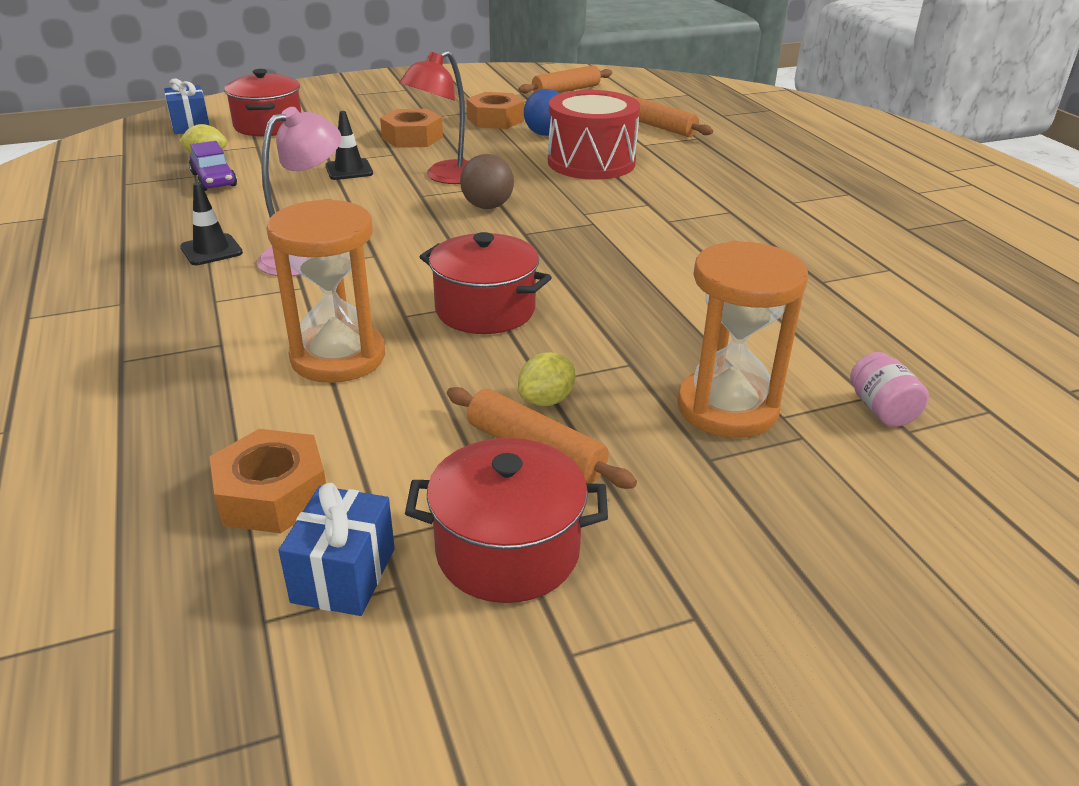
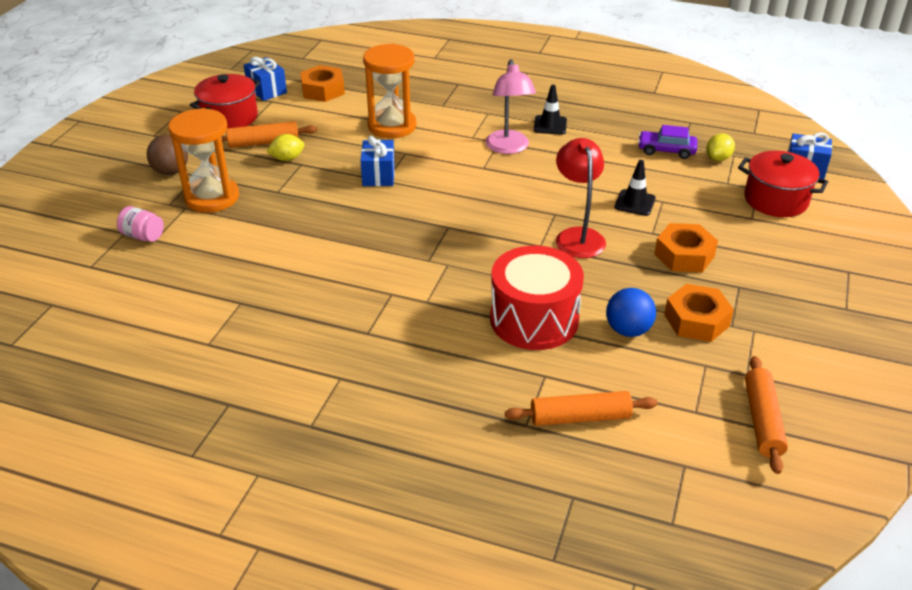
camera: 130 degrees right, 5 degrees up
red pot [420,232,552,334] -> blue gift [361,136,395,186]
brown ball [460,154,514,209] -> brown ball moved to [147,135,188,175]
yellow lemon [518,352,576,406] -> yellow lemon turned 75 degrees clockwise [266,134,304,161]

